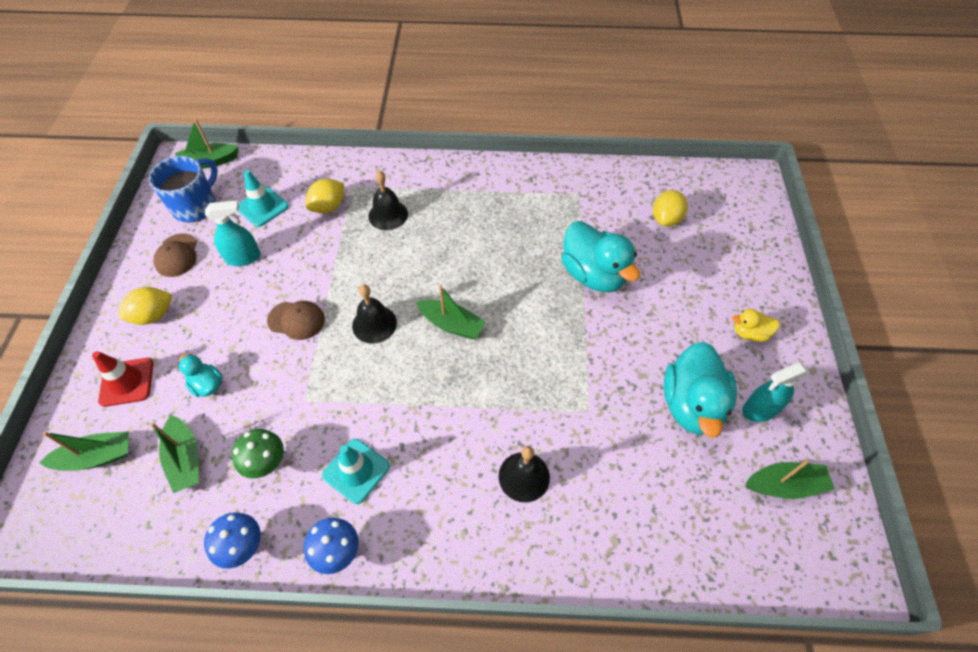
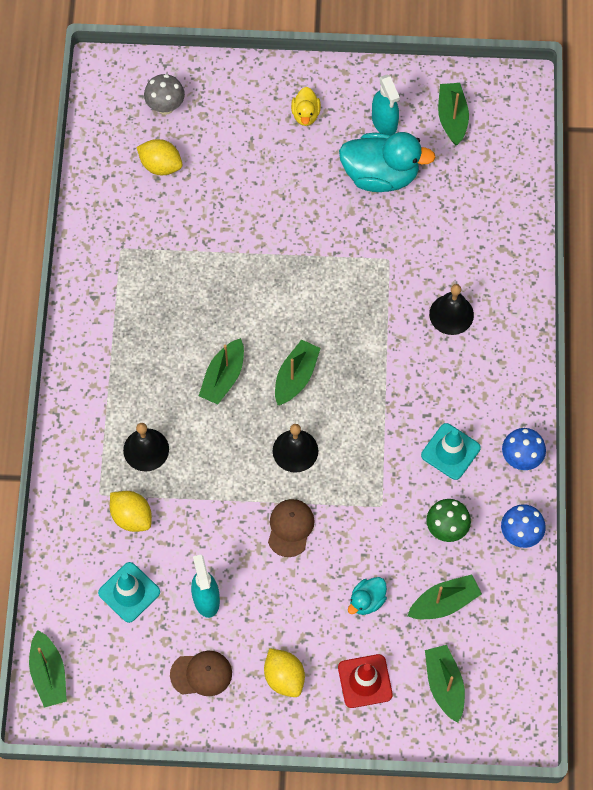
camera: 90 degrees left, 10 degrees up
blue mug [149,156,218,223] -> none
turquoise duck [561,221,640,292] -> none
none -> grey mushroom [144,74,185,115]
none -> green boat [199,338,244,404]

